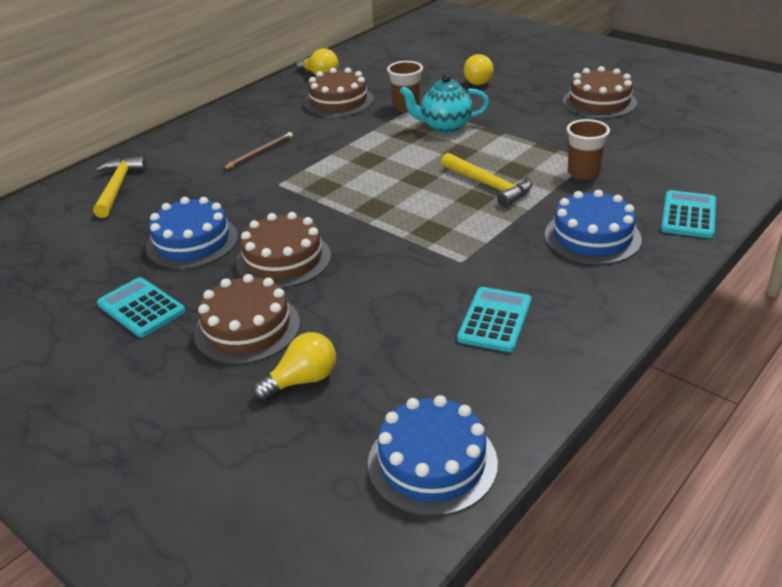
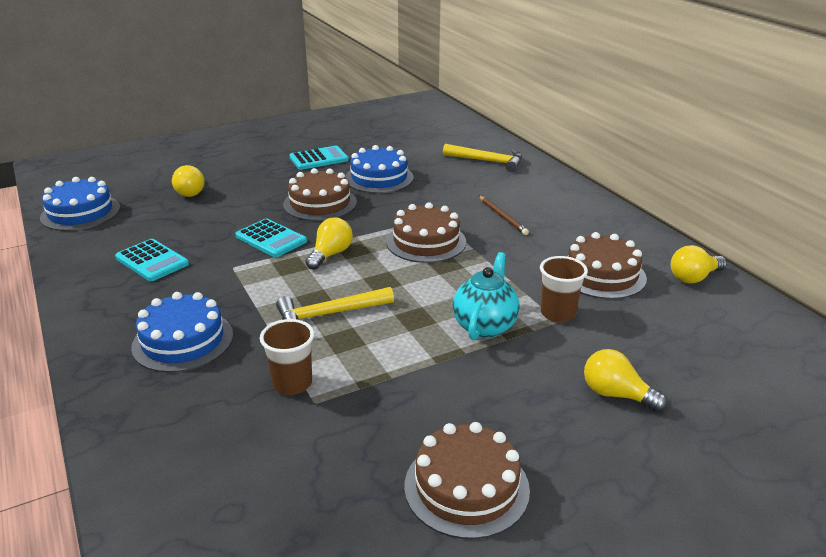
camera: 110 degrees right, 5 degrees down
brown cake [193,274,300,364] -> brown cake moved to [386,202,466,263]
turquoise calculator [661,190,716,238] -> turquoise calculator moved to [235,219,307,257]
none -> yellow light bulb [305,217,353,270]

